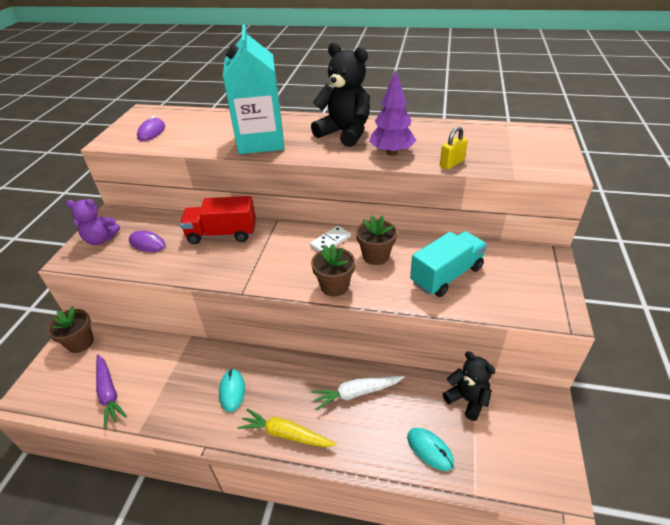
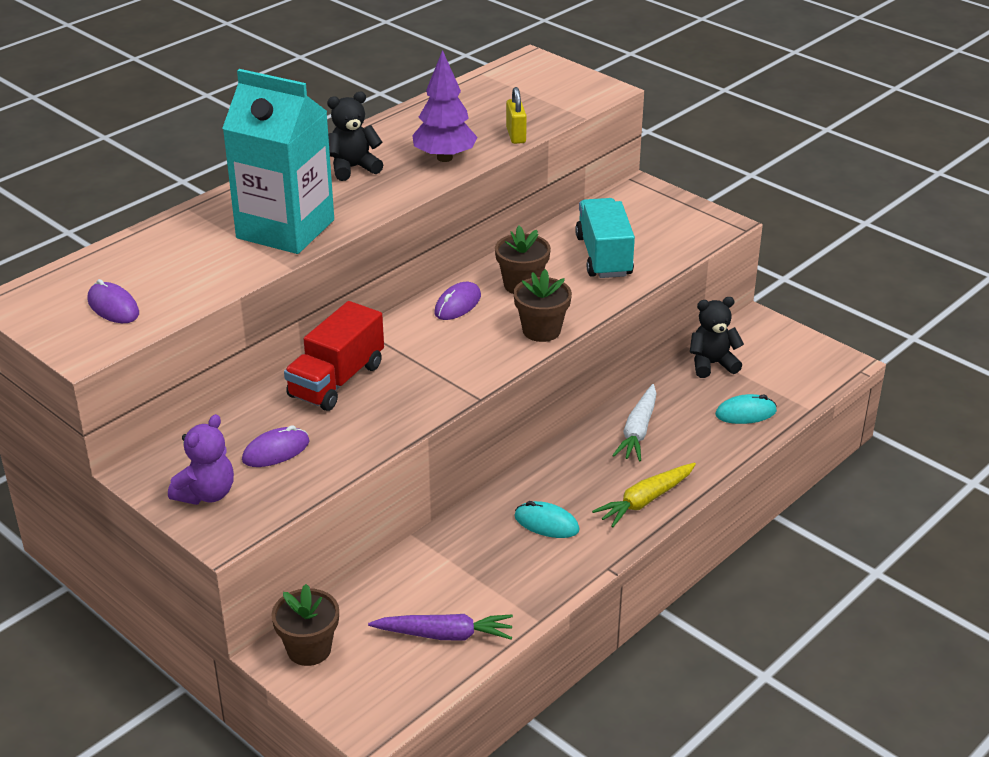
camera: 60 degrees left, 5 degrees down
white domino [310,226,351,252] -> purple mouse [434,282,481,320]
black teddy bear [311,42,370,147] -> black teddy bear [327,92,383,181], size x0.62

